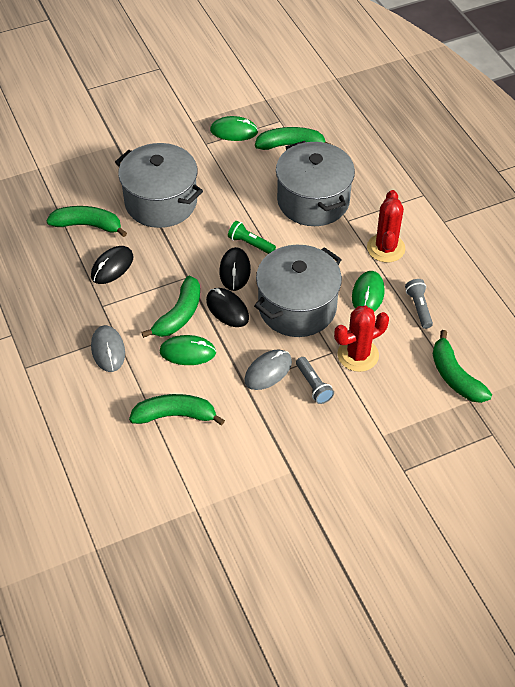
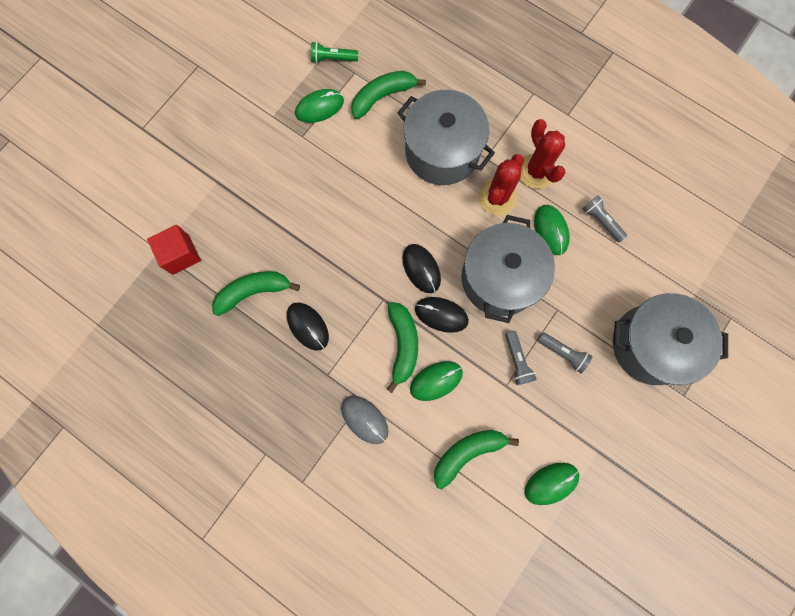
camera: 30 degrees left, 25 degrees up
black mouse [91,246,133,284] -> black mouse turned 45 degrees counterclockwise [287,303,329,351]
grey pot [115,143,203,228] -> grey pot moved to [613,293,728,385]
green flashlight [228,221,276,254] -> green flashlight moved to [311,42,358,63]
grey mouse [244,349,292,390] -> grey flashlight [505,331,536,385]
red cactus [334,305,389,372] -> red cactus moved to [478,154,524,216]
green banana [433,330,492,403] -> none
none -> red cube [147,225,201,275]
none -> green mouse [525,463,580,505]

